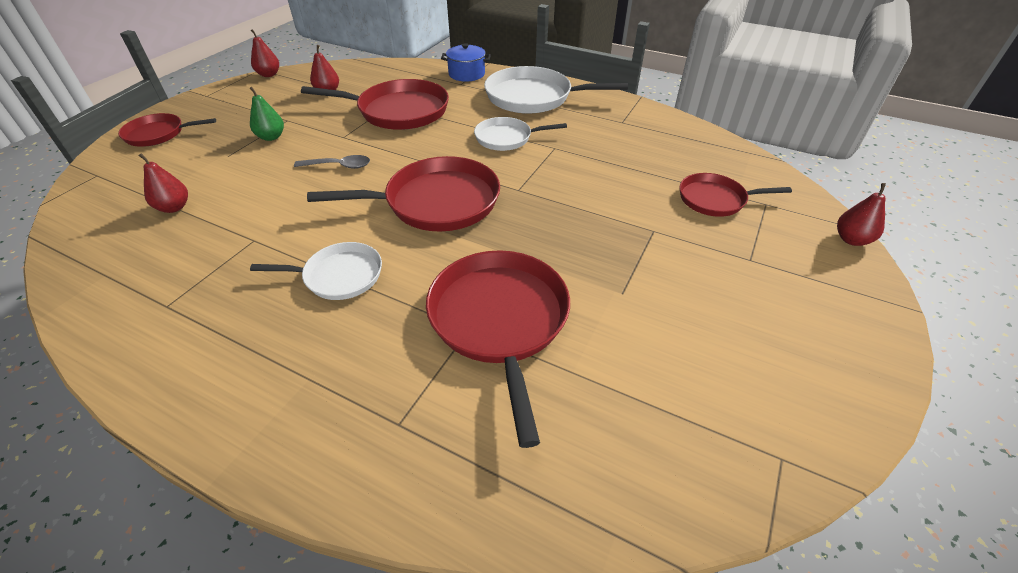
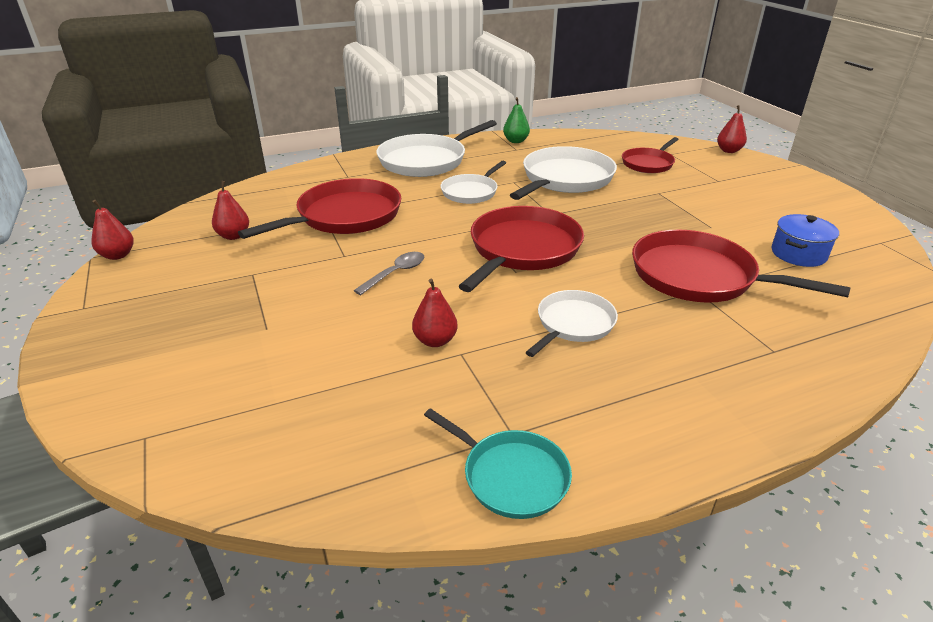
camera: 50 degrees left, 10 degrees down
red pan [118,113,216,147] -> none
red pear [138,153,188,213] -> red pear moved to [412,279,458,347]
green pear [249,87,284,141] -> green pear moved to [503,97,530,143]
blue pot [441,43,491,82] -> blue pot moved to [772,214,839,267]
none -> turquoise pan [424,408,572,519]
none -> white pan [510,146,617,200]

